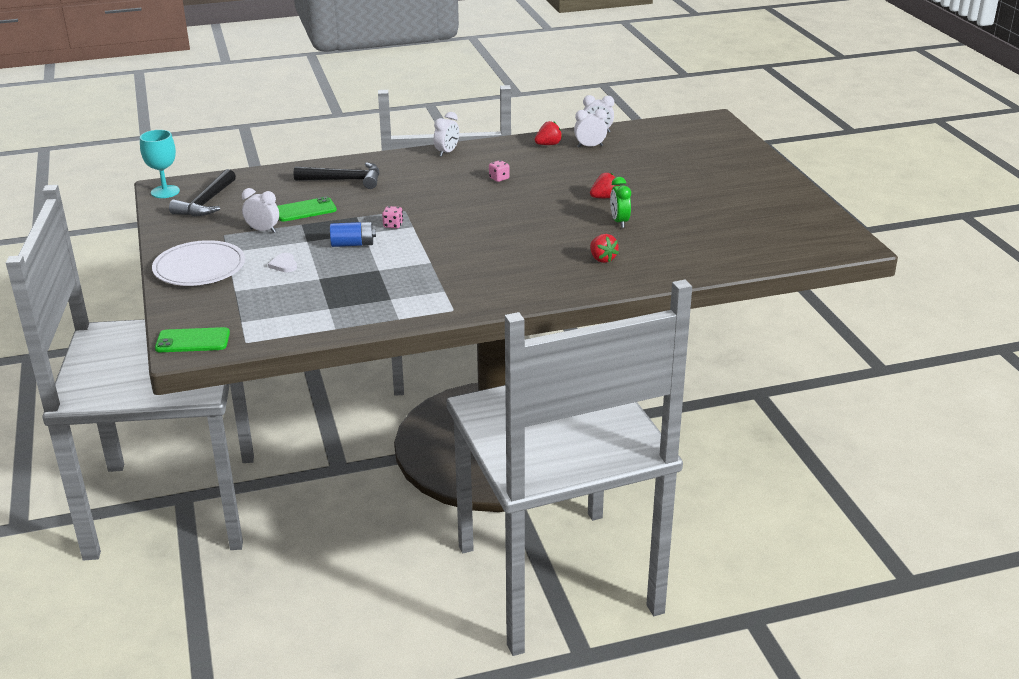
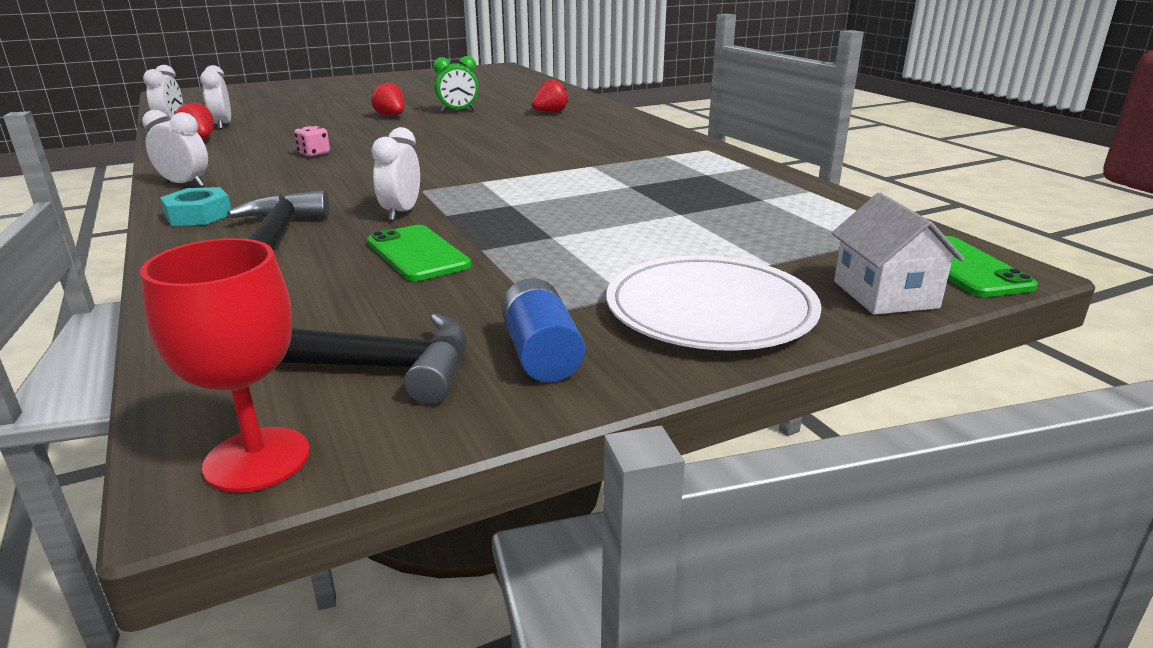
camera: 100 degrees left, 5 degrees down
turquoise goblet [140,130,180,198] -> red goblet [140,238,310,493]
white clock [242,188,279,233] -> white clock moved to [371,127,420,221]
white heart [268,253,297,272] -> none
blue battery [330,222,376,247] -> blue battery moved to [501,278,585,382]
pink dice [382,206,403,228] -> none
none -> turquoise nut [160,187,231,226]
none -> white house [832,193,964,315]

